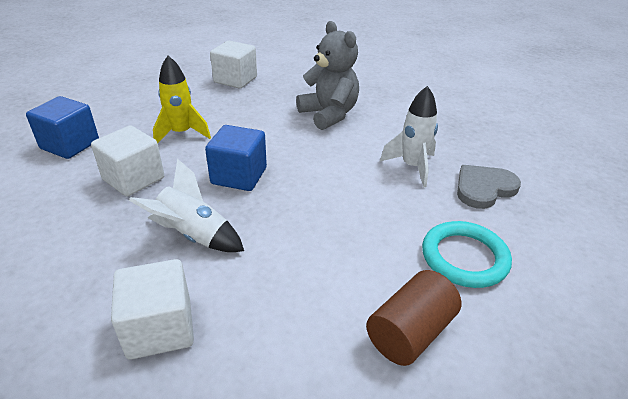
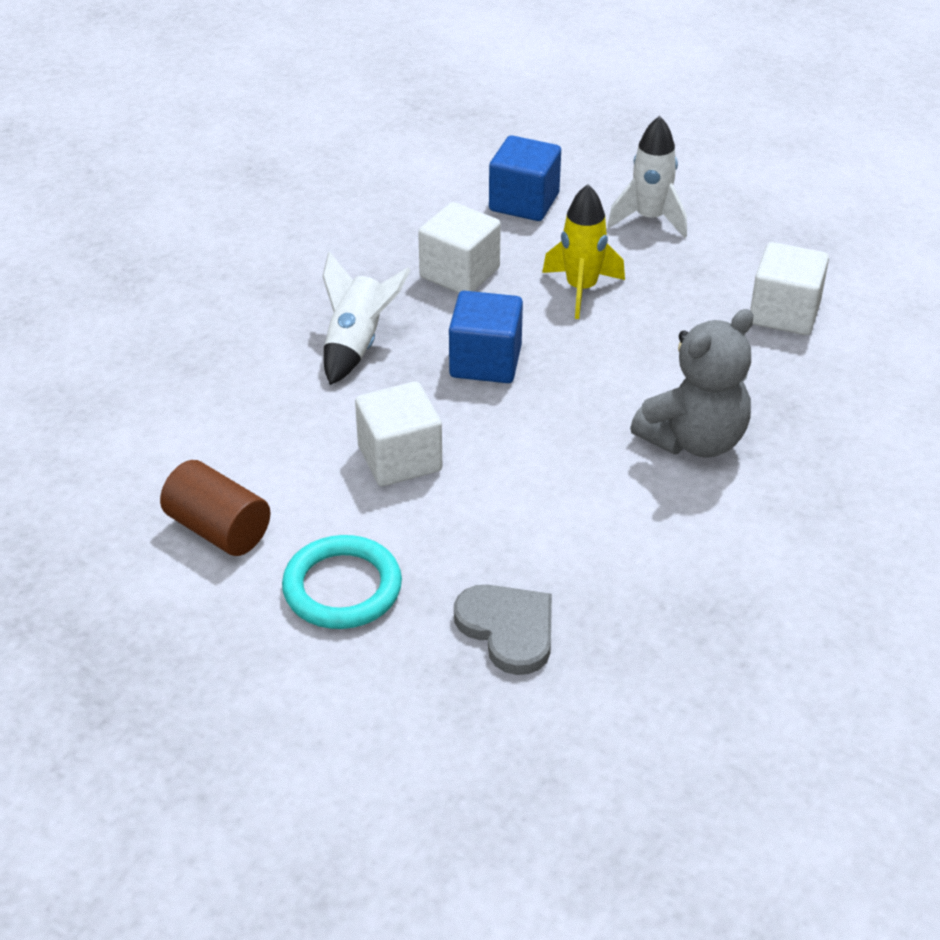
camera: 85 degrees right, 5 degrees up
white cube [111,259,194,360] -> white cube moved to [355,381,442,486]
white rocket [380,86,438,187] -> white rocket moved to [607,116,687,238]

